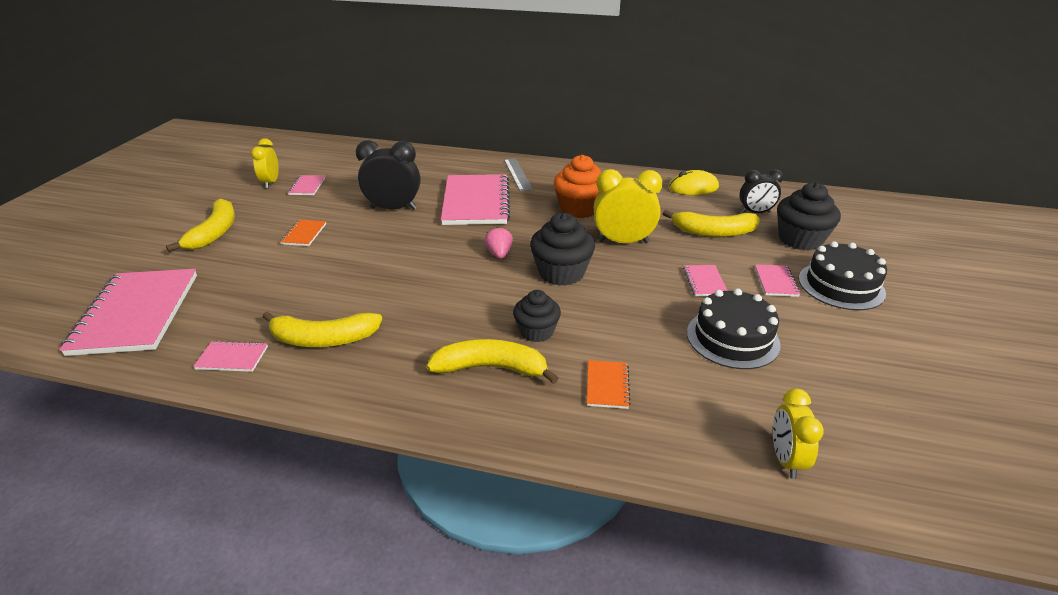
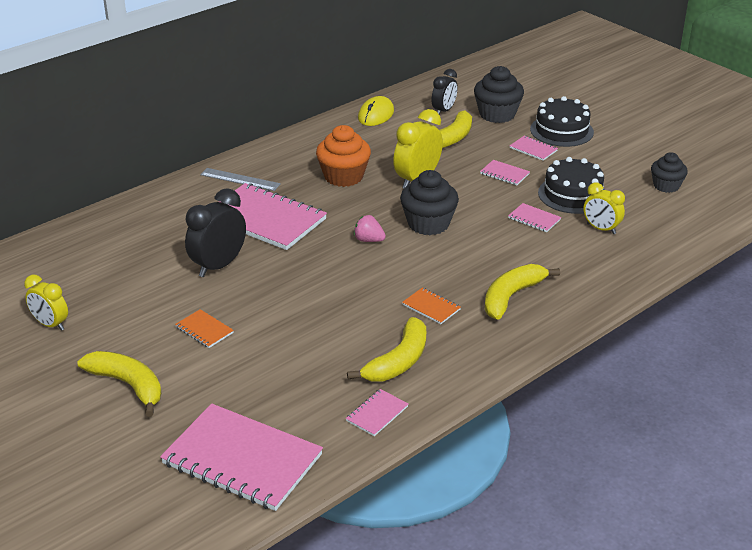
camera: 55 degrees left, 0 degrees up
pink notebook [288,175,325,195] -> pink notebook moved to [508,203,561,232]
black cupcake [513,290,561,342] -> black cupcake moved to [651,152,688,193]
orange notebook [587,360,631,409] -> orange notebook moved to [402,288,461,324]
yellow clock [773,389,824,479] -> yellow clock moved to [583,182,625,234]

